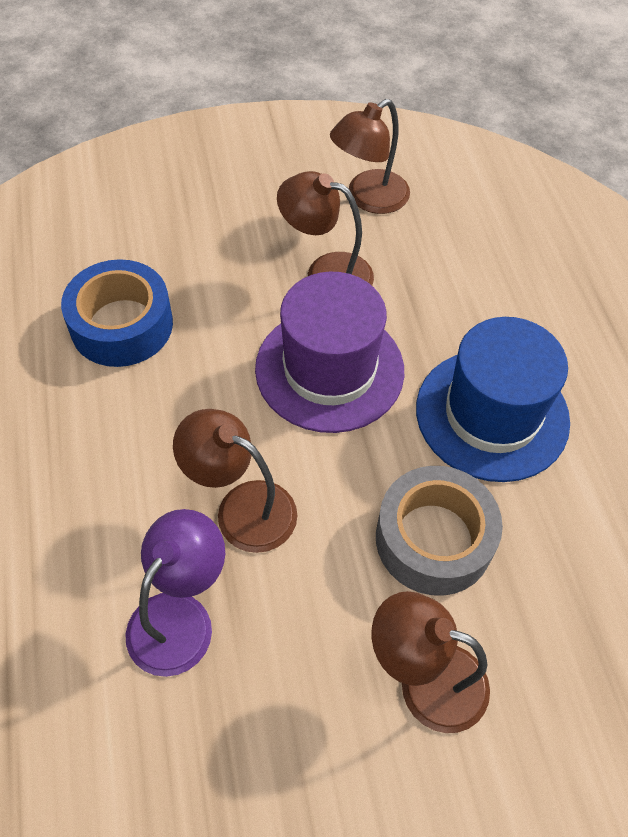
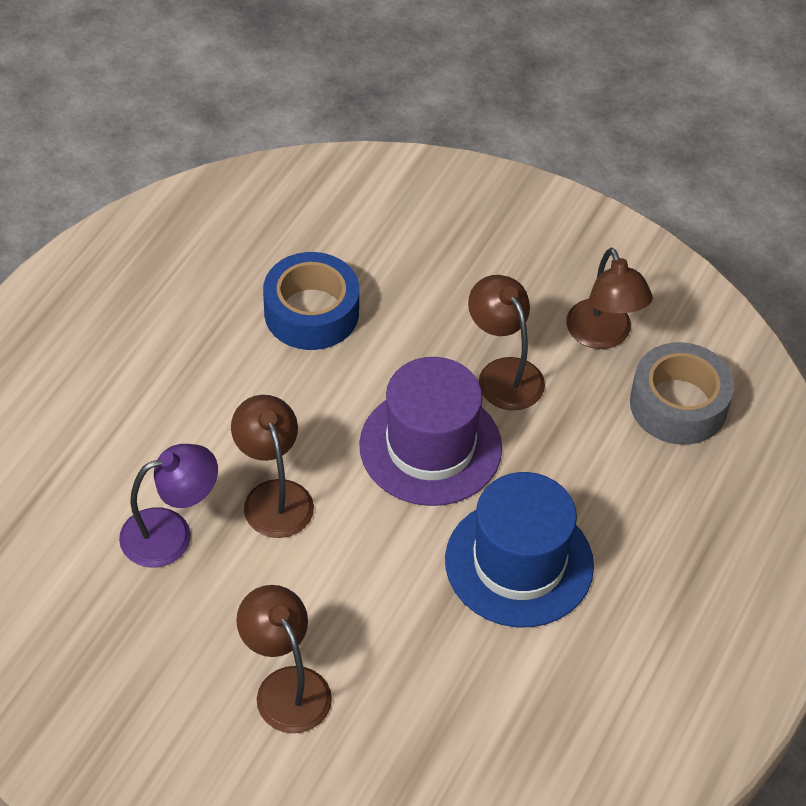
camera: 40 degrees right, 5 degrees down
brown lamp [330,99,410,214] -> brown lamp turned 105 degrees counterclockwise [566,248,653,349]
grey tape [376,466,503,596] -> grey tape moved to [630,342,734,445]

